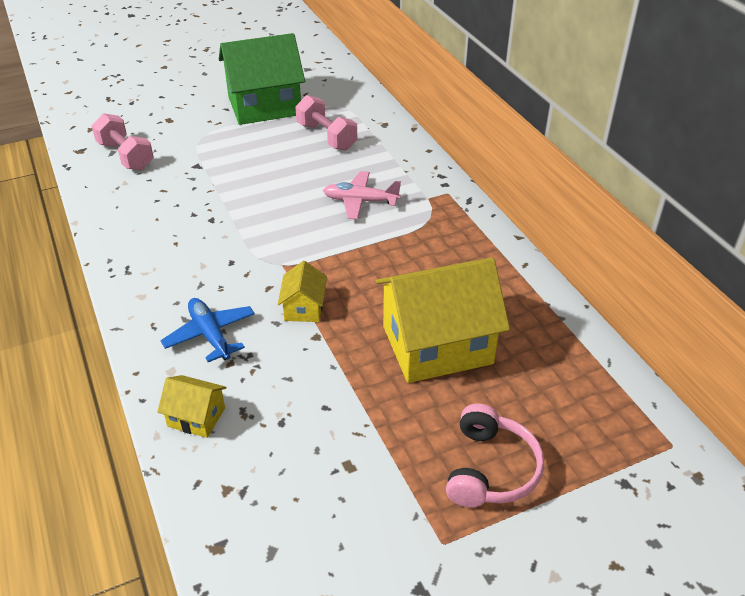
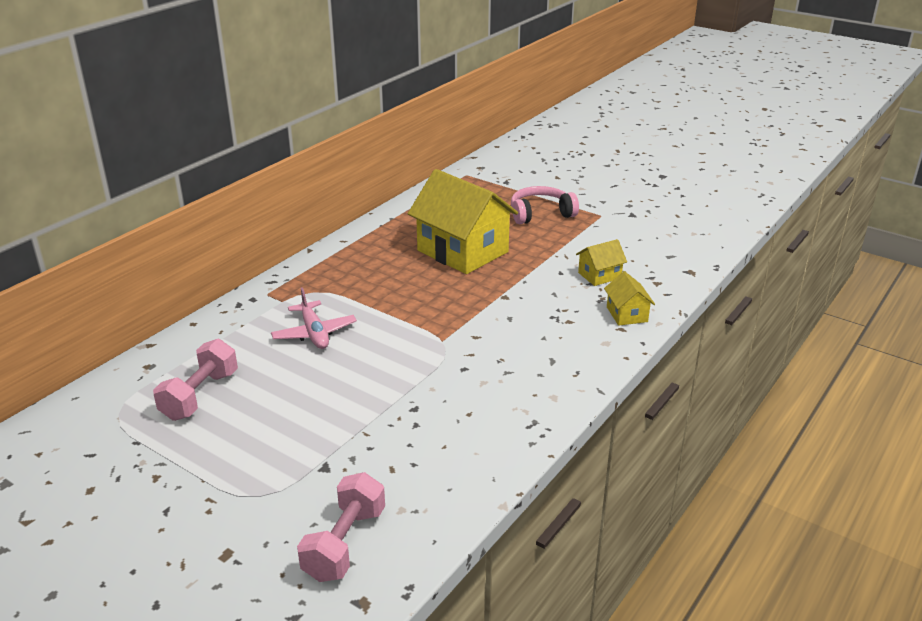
camera: 120 degrees left, 10 degrees down
blue plane [160,298,255,362] -> none
green house [219,33,305,125] -> none
yellow house [278,261,327,322] -> yellow house moved to [576,239,627,286]

